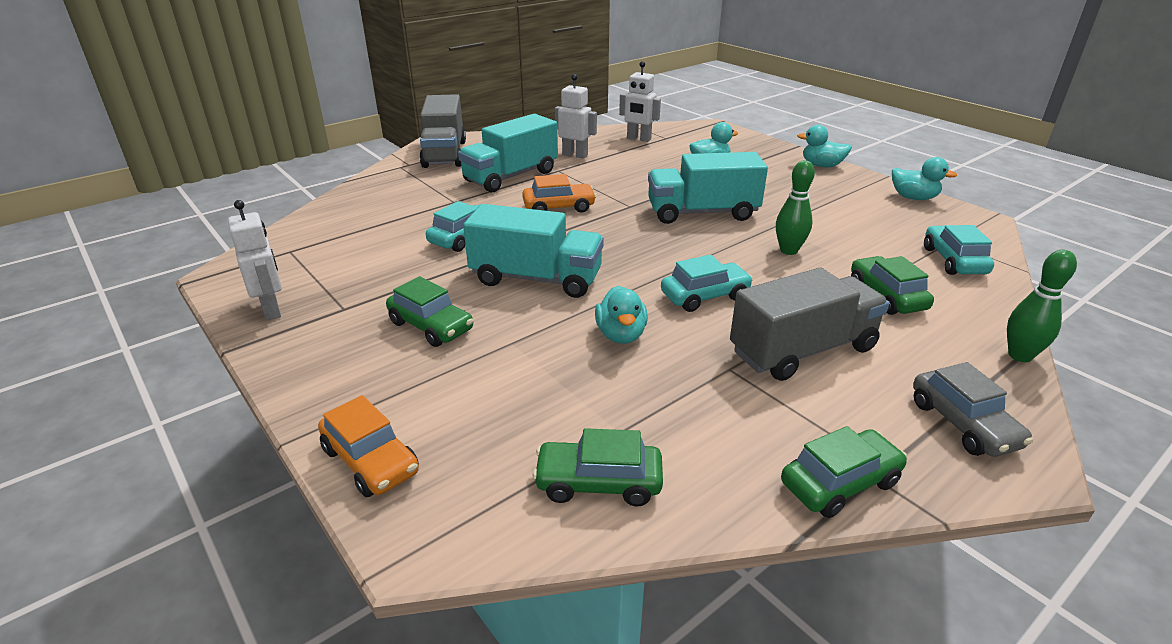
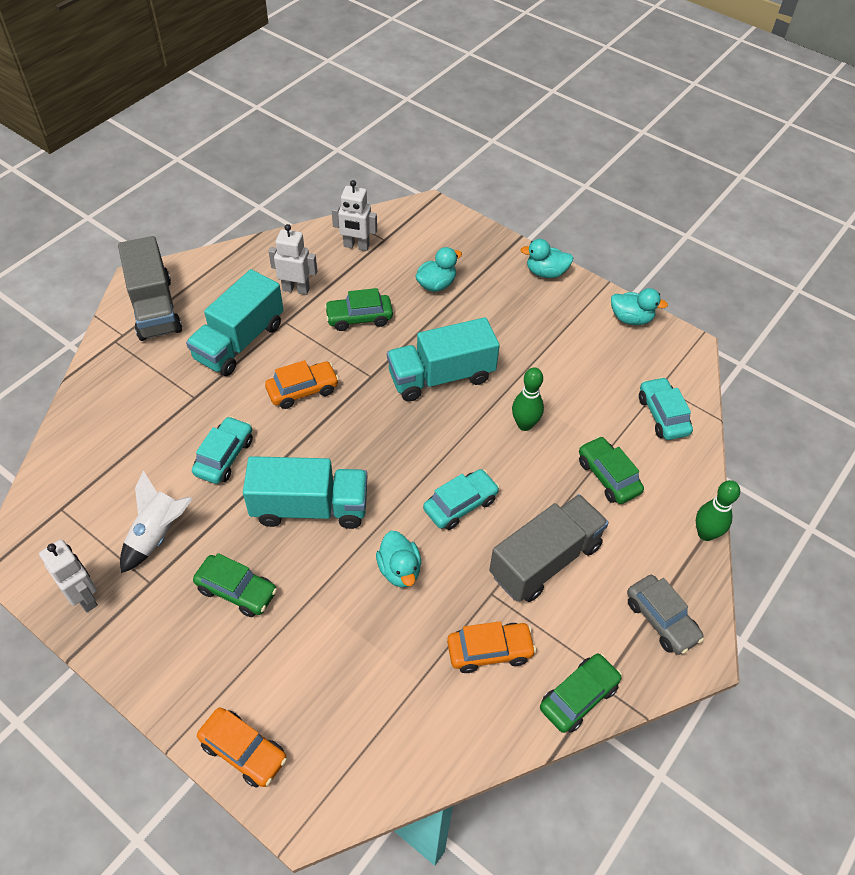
camera: 15 degrees left, 20 degrees up
green car [533,428,663,507] -> green car moved to [324,288,393,331]
none -> white rocket [120,470,193,573]
none -> orange car [447,621,536,673]

